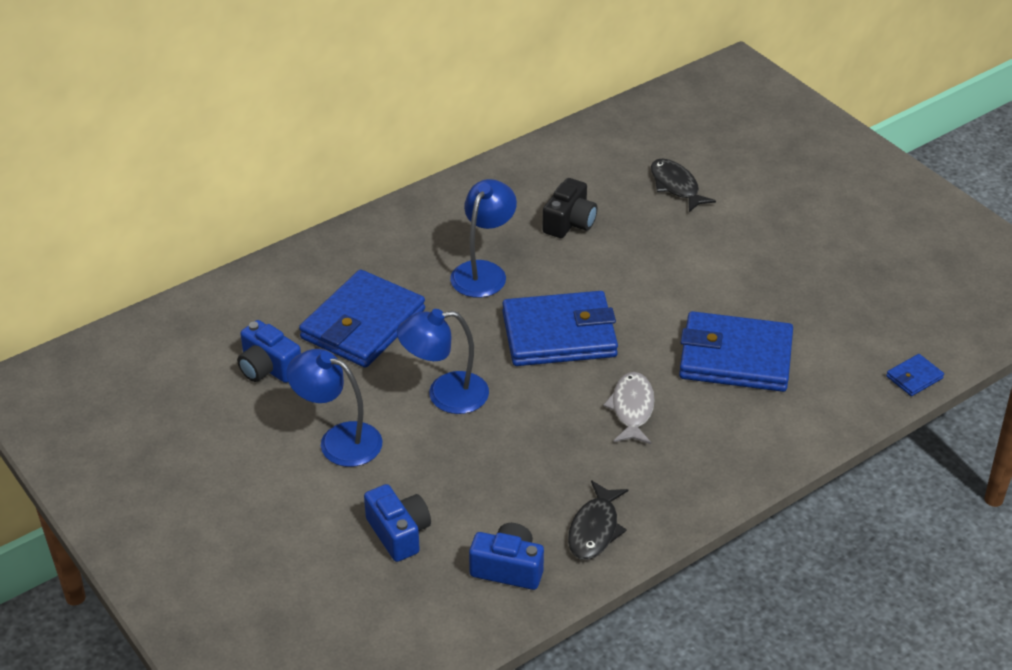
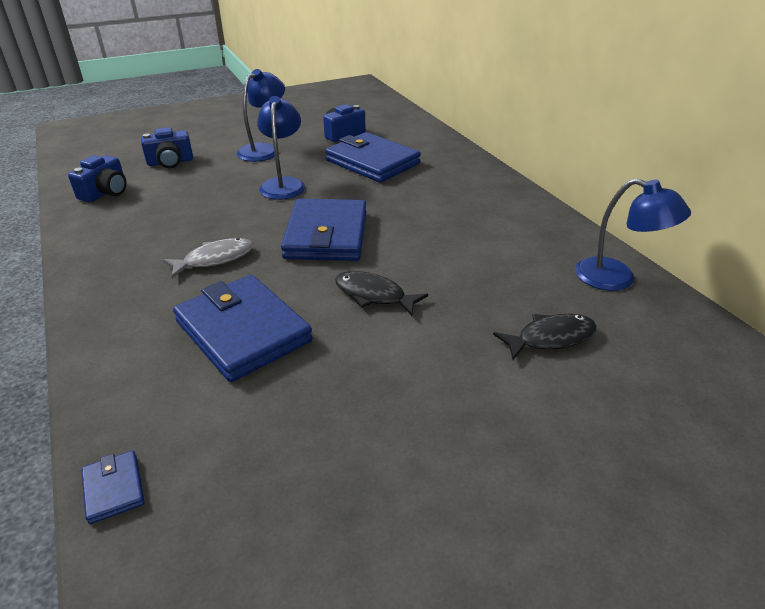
camera: 100 degrees right, 5 degrees down
blue lamp [450,179,517,298] -> blue lamp moved to [575,178,691,291]
black camera [542,178,597,238] -> none
black fish [568,480,628,560] -> black fish moved to [335,271,428,316]
grey fish [603,372,655,444] -> grey fish turned 45 degrees counterclockwise [162,238,254,278]
blue wallet [679,311,793,392] -> blue wallet turned 60 degrees counterclockwise [173,275,313,382]

